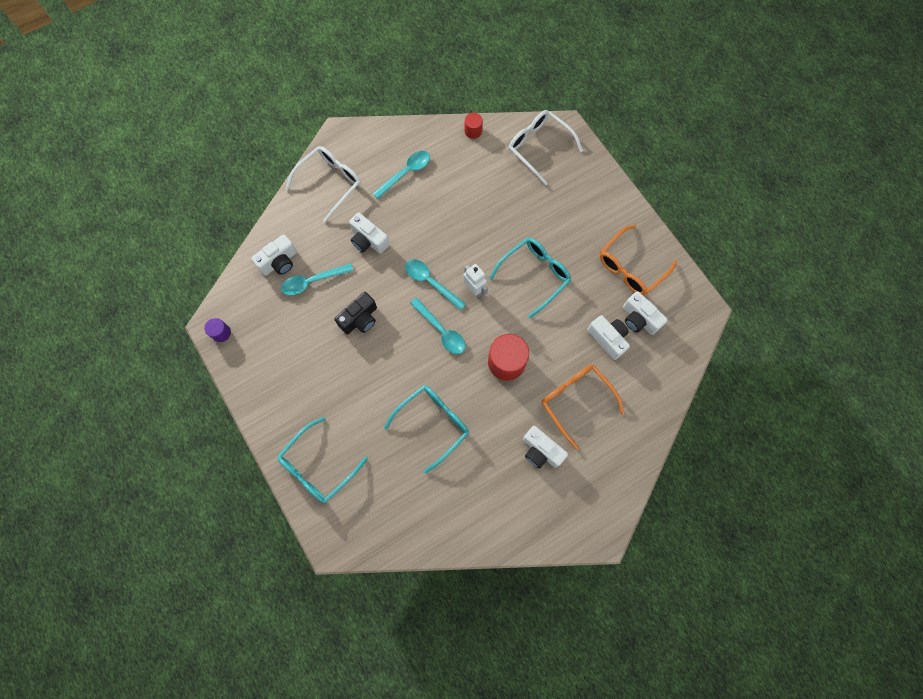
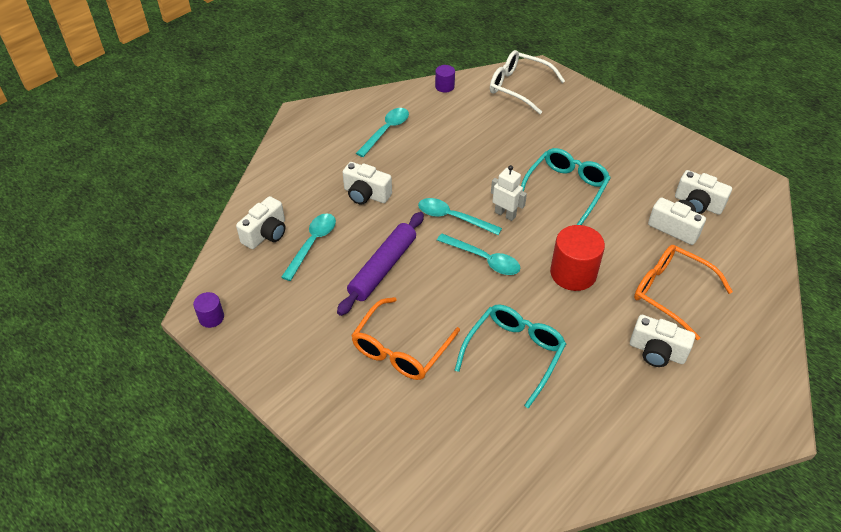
camera: 15 degrees left, 25 degrees down
turquoise glasses [277,417,368,503] -> none
turquoise spoon [281,263,354,295] -> turquoise spoon turned 150 degrees clockwise [281,213,336,281]
white glasses [286,146,361,223] -> none
black camera [334,292,377,334] -> purple rolling pin [337,212,424,316]
red cylinder [465,113,483,139] -> purple cylinder [435,65,455,93]
orange glasses [599,225,677,296] -> orange glasses moved to [351,297,460,380]

